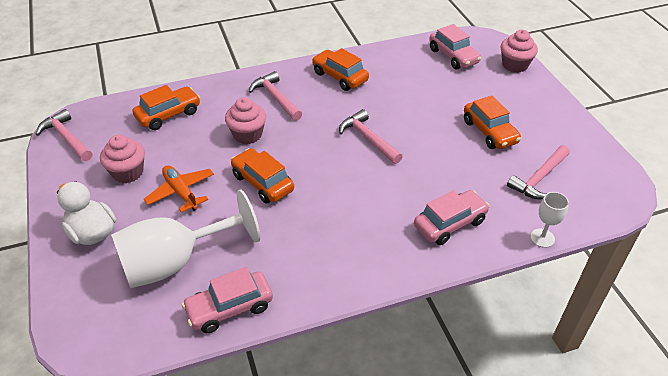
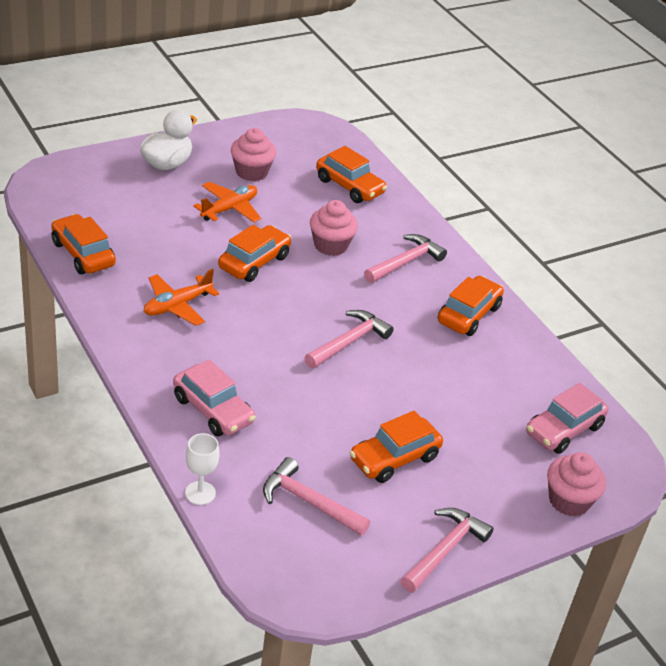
camera: 75 degrees right, 5 degrees down
pink hammer [35,109,92,161] -> pink hammer moved to [401,508,494,593]
white goblet [111,189,260,288] -> none
pink car [182,267,273,333] -> orange car [51,214,116,274]
none -> orange plane [144,269,219,326]

